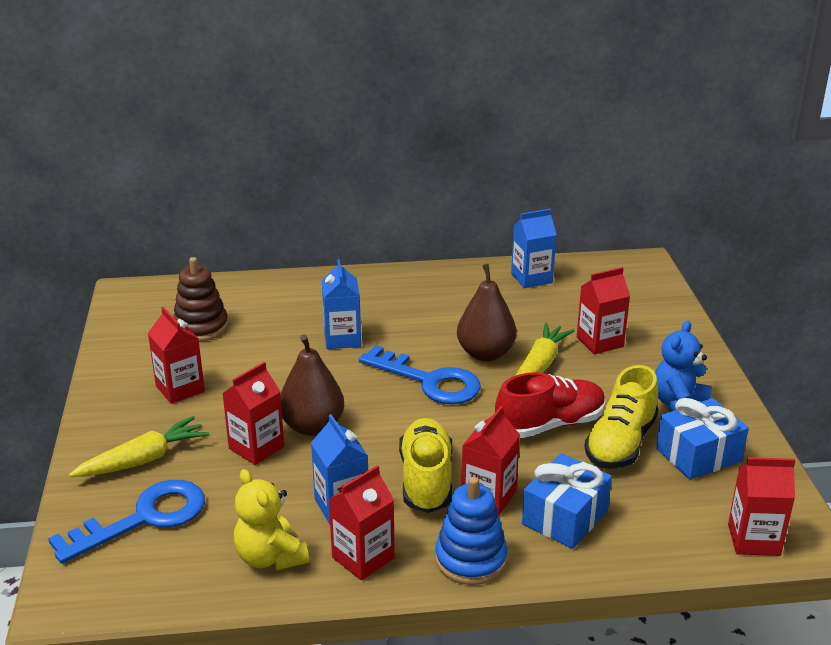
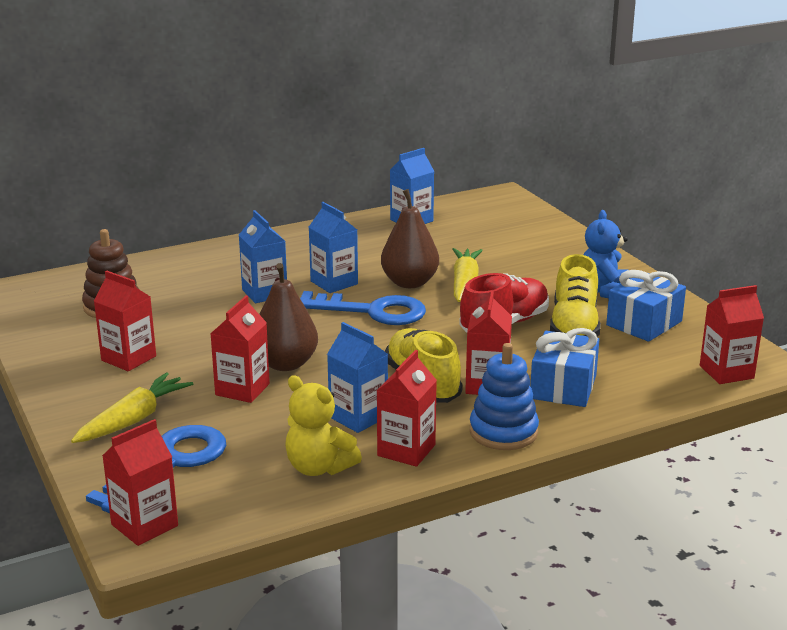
camera: 20 degrees left, 5 degrees down
red carton [577,267,630,354] -> red carton moved to [102,419,178,546]
none -> blue carton [309,202,358,293]

